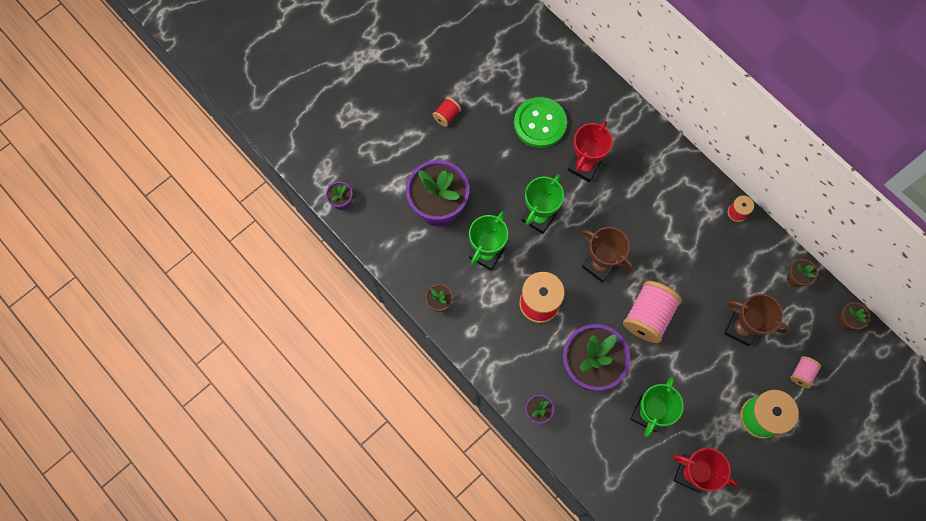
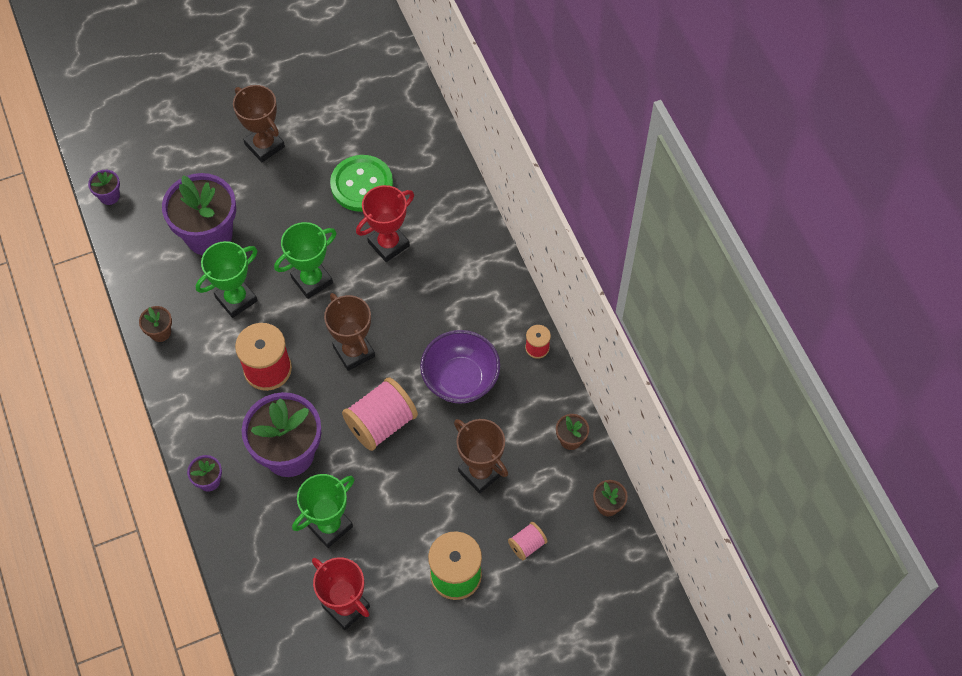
camera: 20 degrees right, 10 degrees down
red spool [432,97,461,127] -> brown trophy [233,85,285,162]
none -> purple bowl [420,330,500,404]

